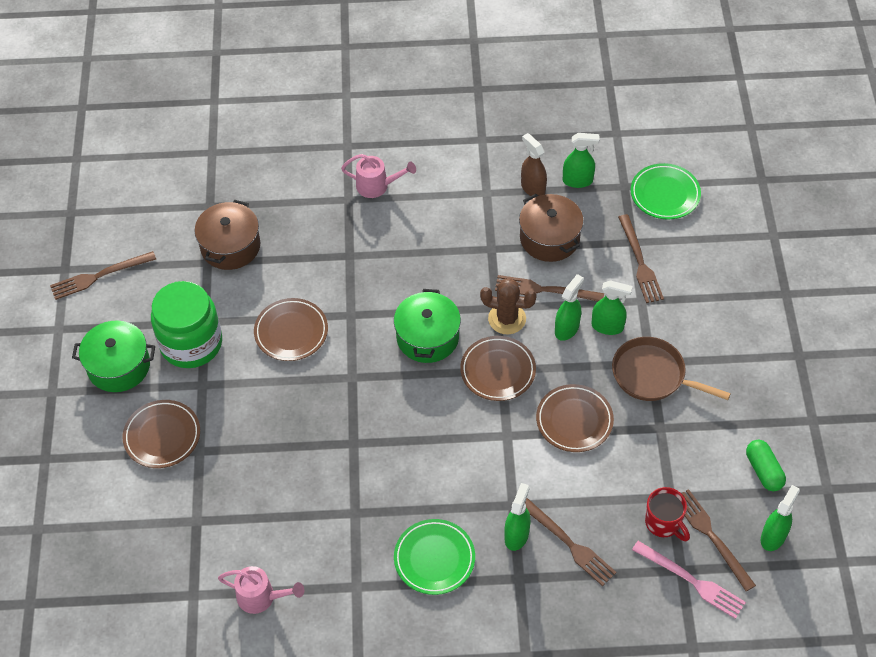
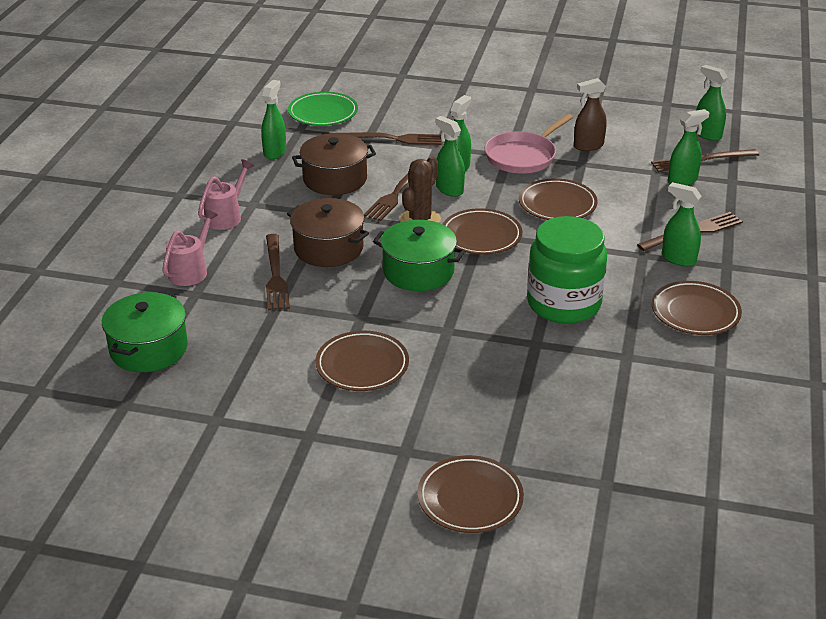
camera: 75 degrees left, 20 degrees down
brown fork [50,251,156,300] -> brown fork moved to [266,234,290,310]
green pot [72,320,155,392] -> green pot moved to [102,292,188,372]
green jar [151,281,222,368] -> green jar moved to [527,216,607,324]
brown pot [194,200,261,270] -> brown pot moved to [287,198,369,267]
pink watering can [218,566,304,614] -> pink watering can moved to [198,159,254,230]
green plate [394,519,475,595] -> brown plate [652,281,742,335]
brown spray bottle [521,133,547,196] -> brown spray bottle moved to [574,78,607,151]
brown pan [612,337,731,401] -> pink pan [485,114,573,174]
pink fork [632,541,746,619] -> none
red mug [645,487,690,541] -> green spray bottle [668,109,710,186]
green capsule [746,440,786,491] -> none

